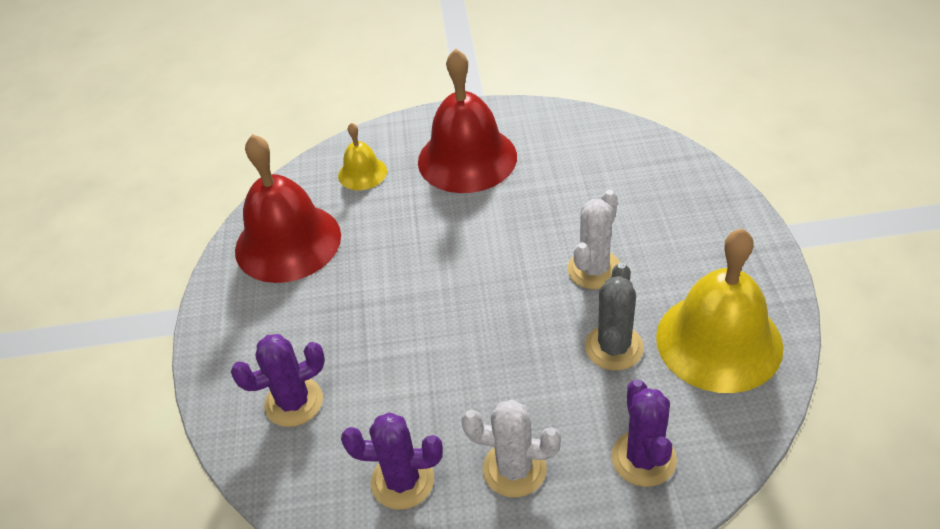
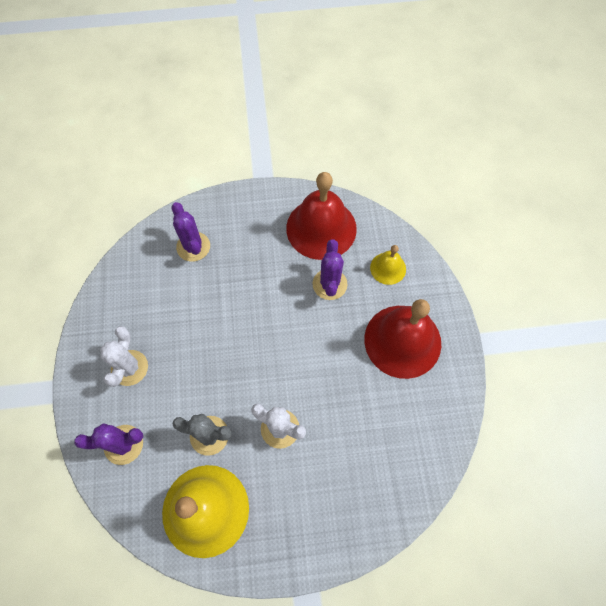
camera: 85 degrees right, 20 degrees up
purple cactus [341,412,443,510] -> purple cactus moved to [312,240,348,300]

